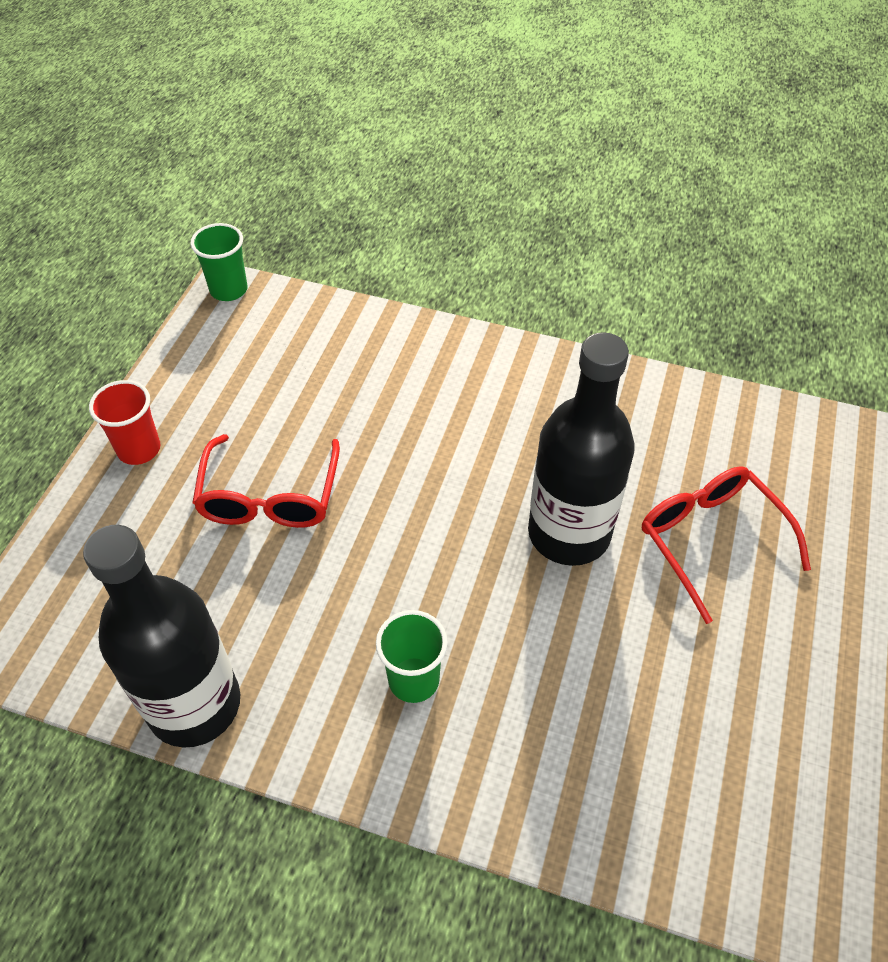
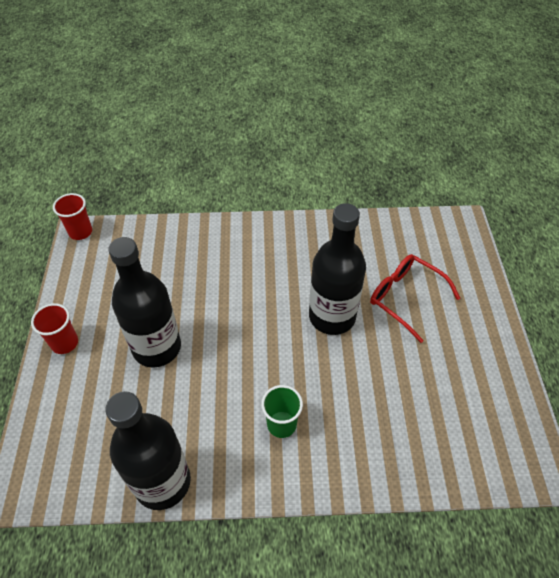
camera: 20 degrees left, 0 degrees up
green cup [191,223,248,301] -> red cup [53,193,92,240]
red glasses [192,434,340,528] -> black bottle [108,237,181,368]

